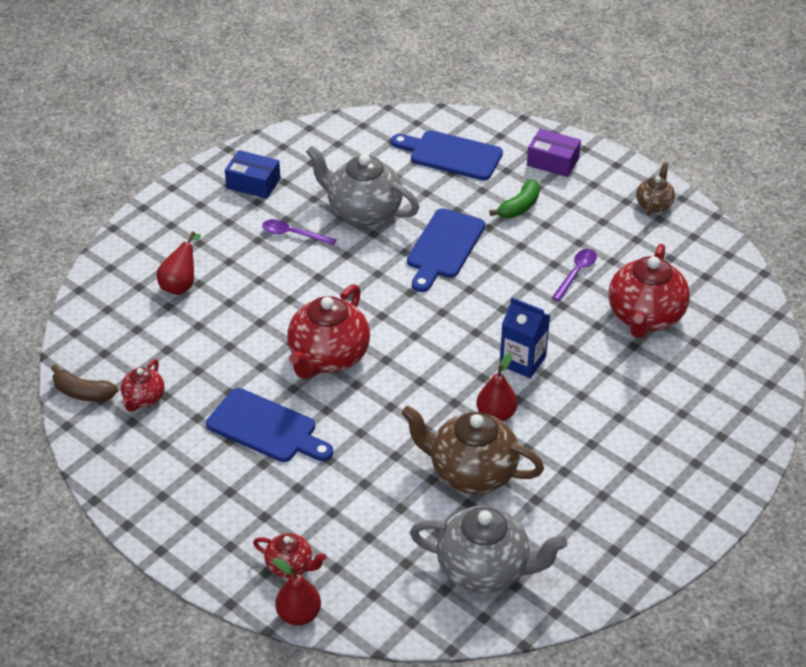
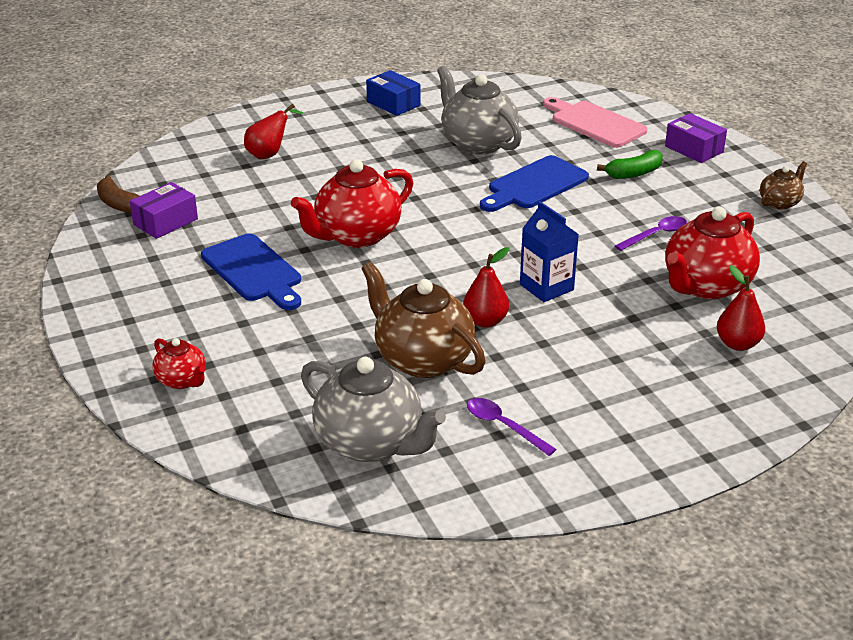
camera: 25 degrees right, 10 degrees down
red teapot [121,359,165,412] -> purple box [130,182,198,239]
purple spoon [262,219,337,246] -> purple spoon moved to [467,398,557,456]
red pear [273,558,321,626] -> red pear moved to [717,265,765,351]
blue cutting board [391,130,503,180] -> pink cutting board [543,97,647,148]

